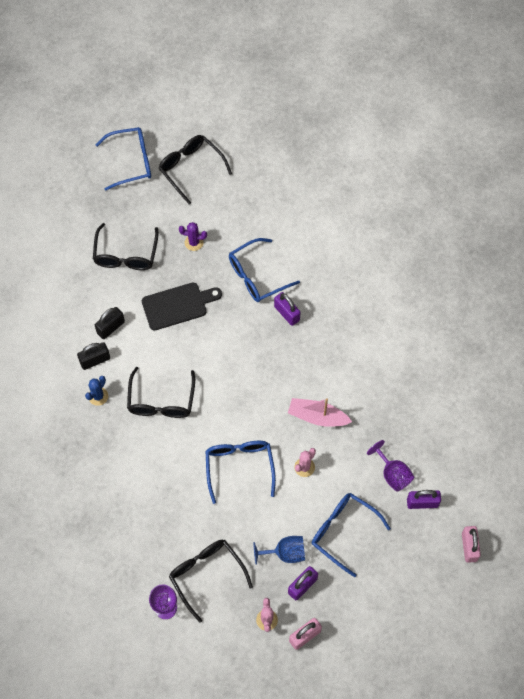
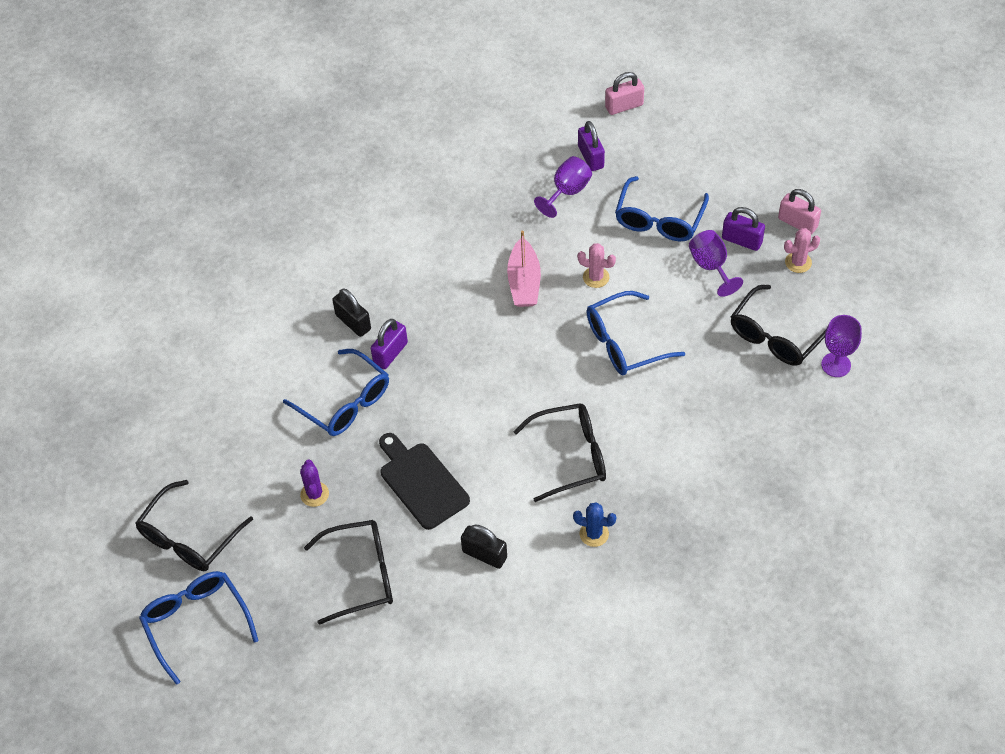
camera: 105 degrees left, 10 degrees down
black padlock [77,342,110,370] -> black padlock moved to [332,288,371,337]
blue goblet [253,536,305,565] -> purple goblet [689,230,743,297]

